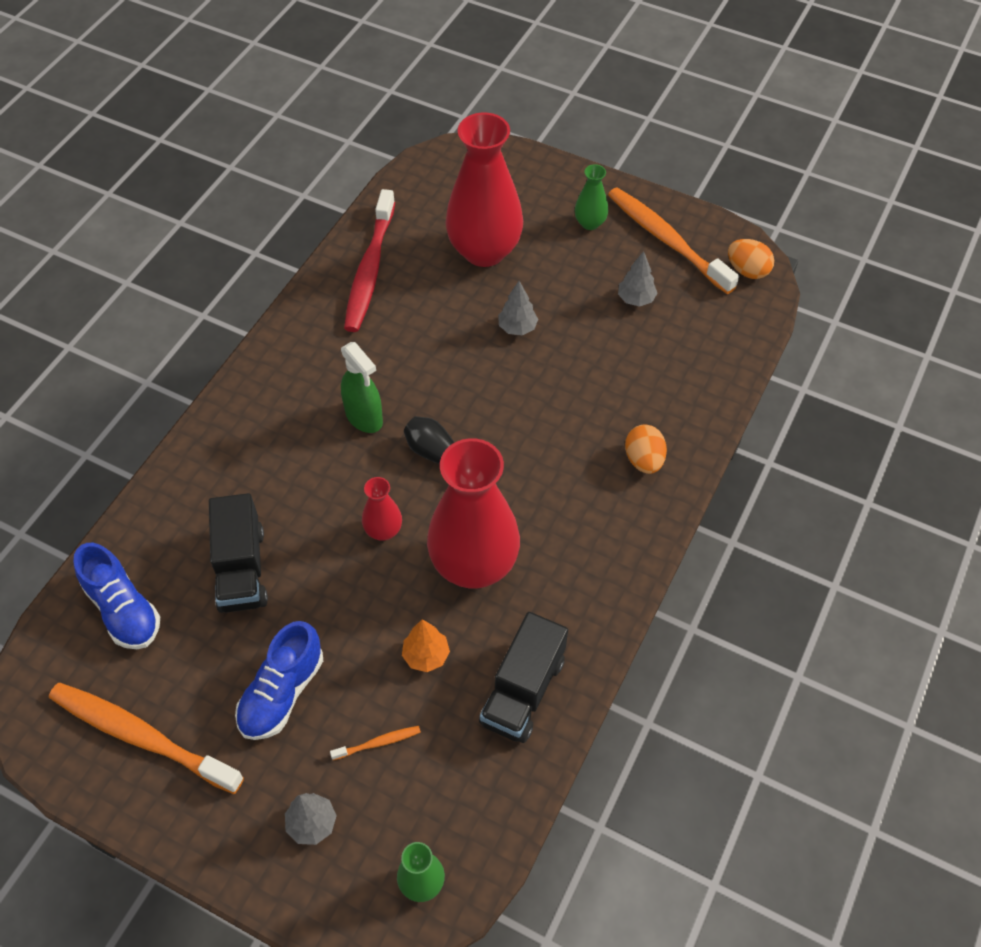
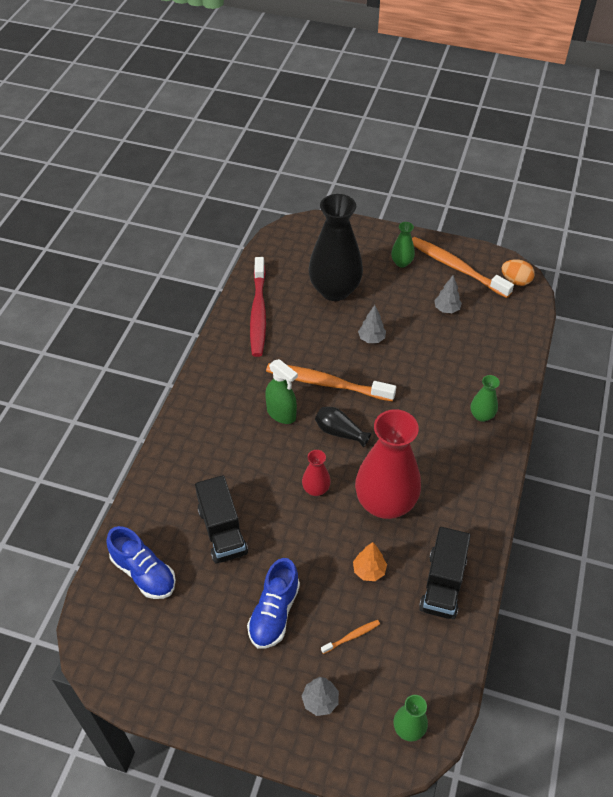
camera: 10 degrees left, 5 degrees down
orange toothbrush [49,683,244,794] -> orange toothbrush moved to [266,363,396,402]
red vase [445,112,523,267] -> black vase [308,194,363,301]
orange egg [625,425,667,474] -> green vase [471,375,500,422]

